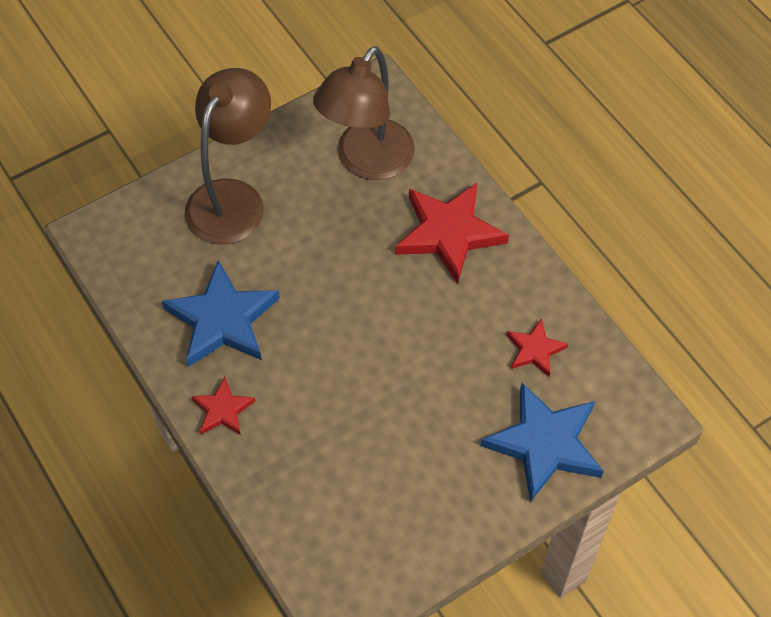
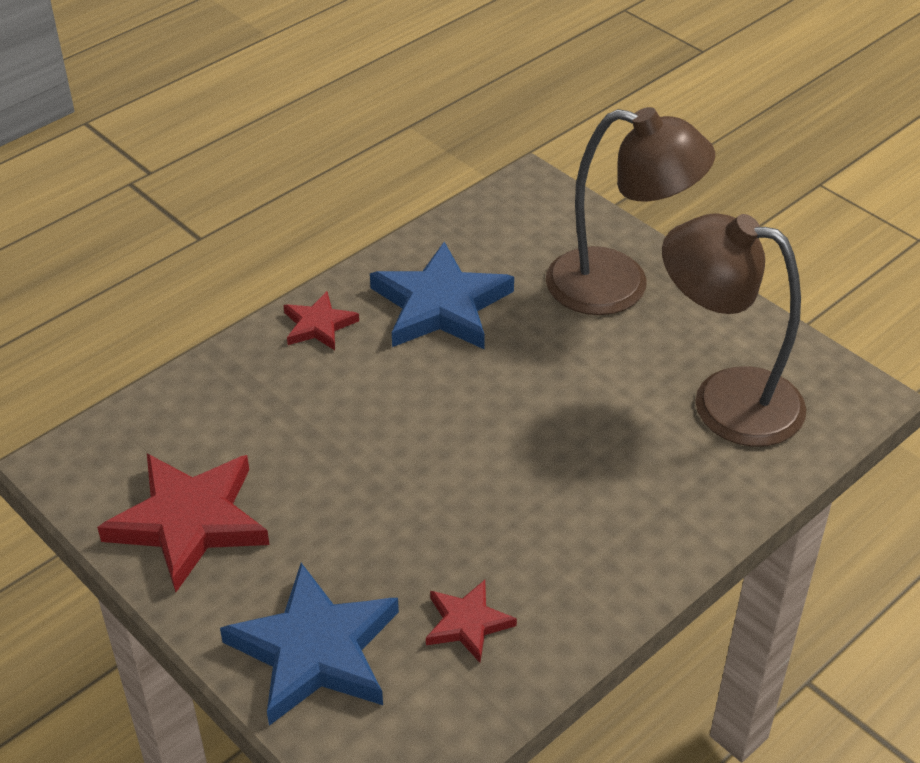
camera: 80 degrees right, 15 degrees down
red star [396,183,509,284] -> red star moved to [97,454,269,592]

